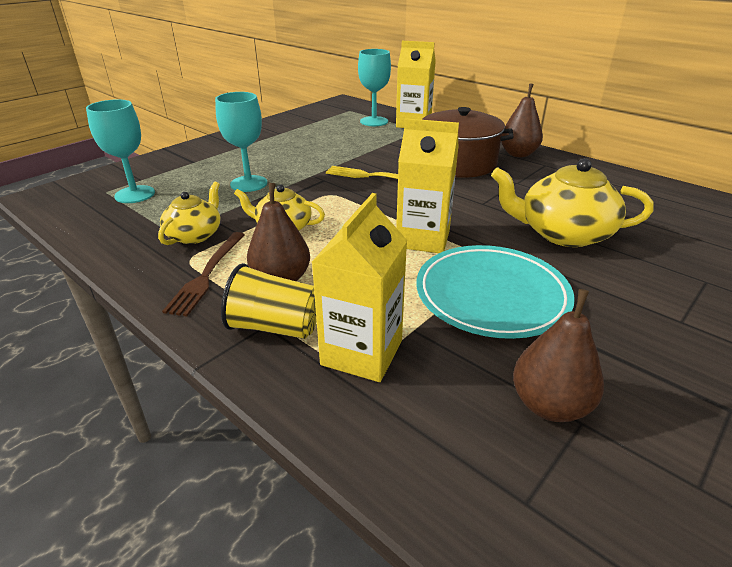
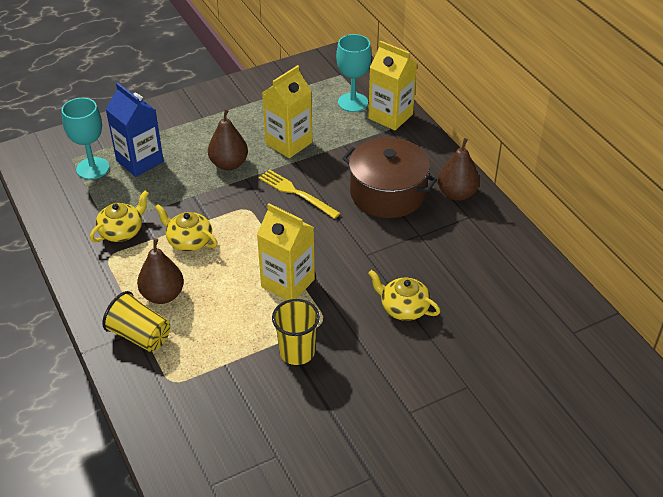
camera: 20 degrees right, 10 degrees up
brown fork [162,232,245,317] -> none
turquoise goblet [215,92,267,192] -> none
yellow carton [312,193,407,382] -> yellow carton moved to [262,65,312,158]
turquoise plate [416,245,575,339] -> yellow cup [272,299,320,365]
yellow teapot [491,158,654,247] -> yellow teapot [368,270,440,321], size x0.61
brown pear [513,289,604,422] -> brown pear moved to [208,109,248,170]
none -> blue carton [106,83,164,177]

